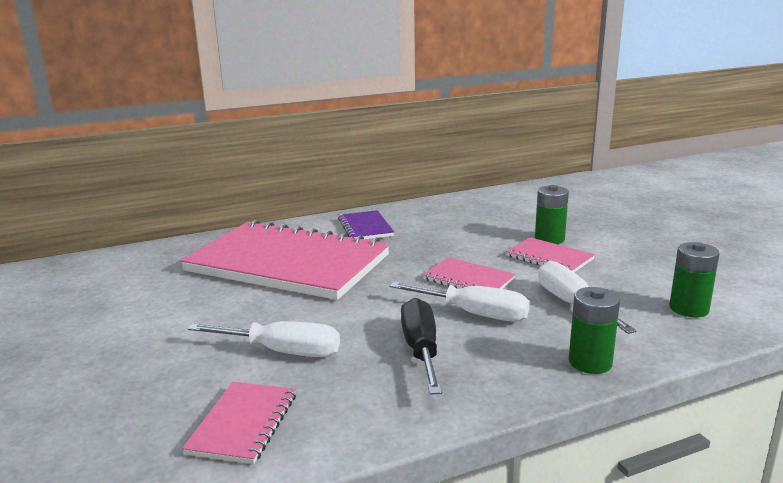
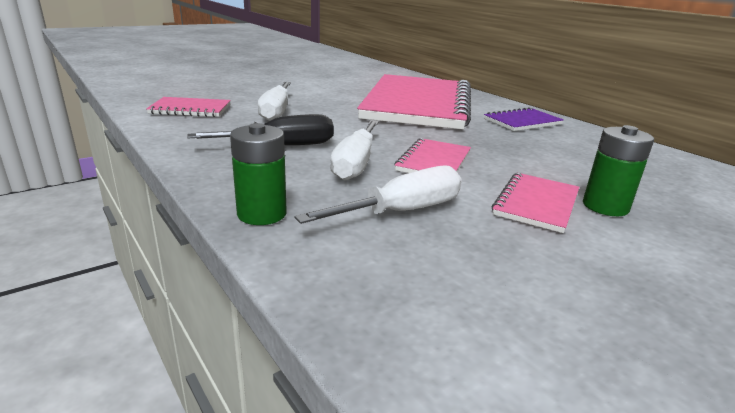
camera: 75 degrees right, 5 degrees up
green battery [669,242,720,317] -> none

